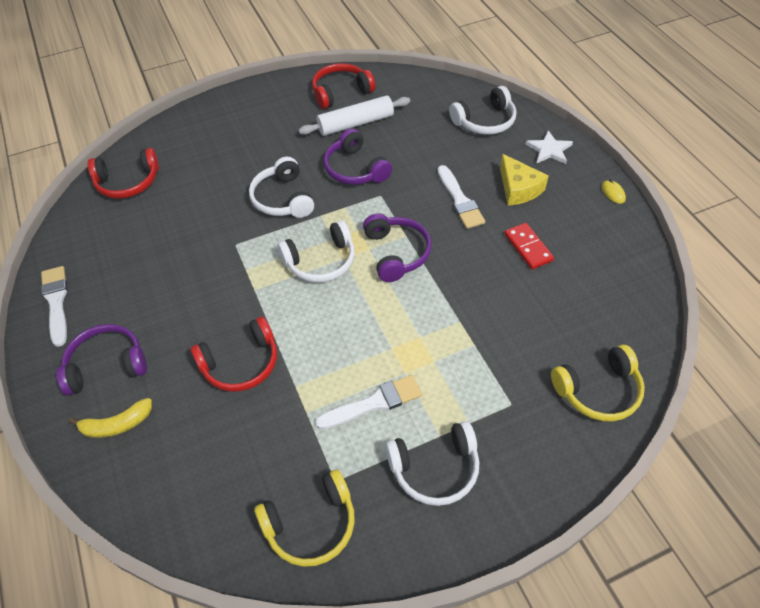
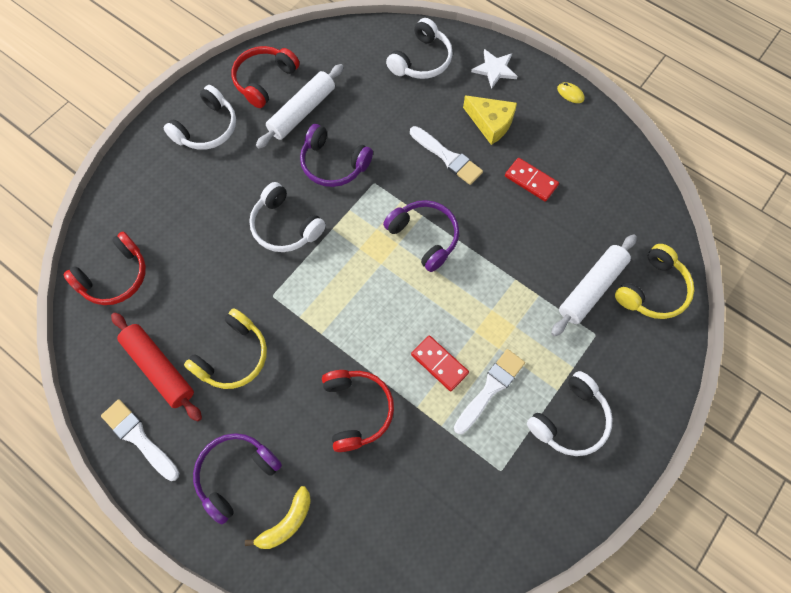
camera: 30 degrees left, 15 degrees up
red headphones [190,317,277,392] -> red headphones turned 45 degrees counterclockwise [322,370,394,452]
yellow headphones [254,469,355,567] -> yellow headphones moved to [184,308,267,389]
white headphones [278,220,355,283] -> white headphones moved to [164,85,236,150]
none -> red rolling pin [111,313,202,422]
none -> red domino [411,335,469,391]
none -> white rolling pin [551,234,637,336]

